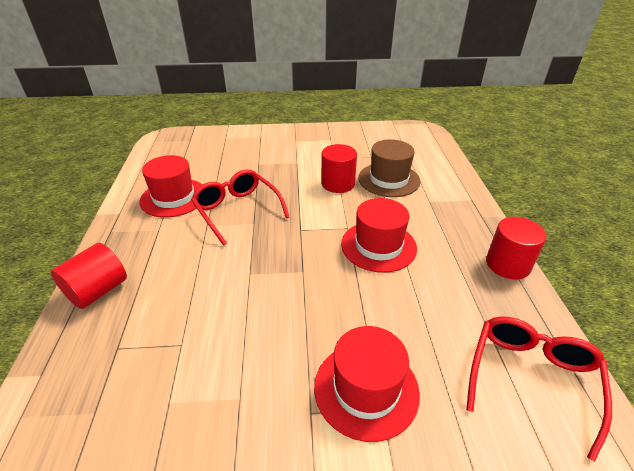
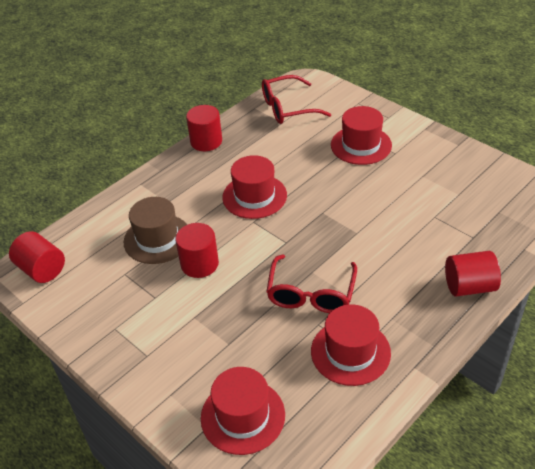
camera: 130 degrees left, 5 degrees up
none -> red cylinder [9,231,65,283]
none -> red hat [201,367,285,455]

